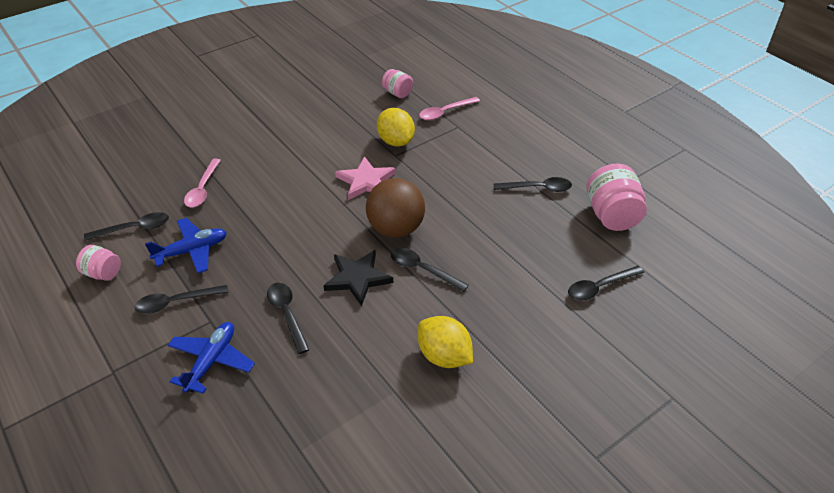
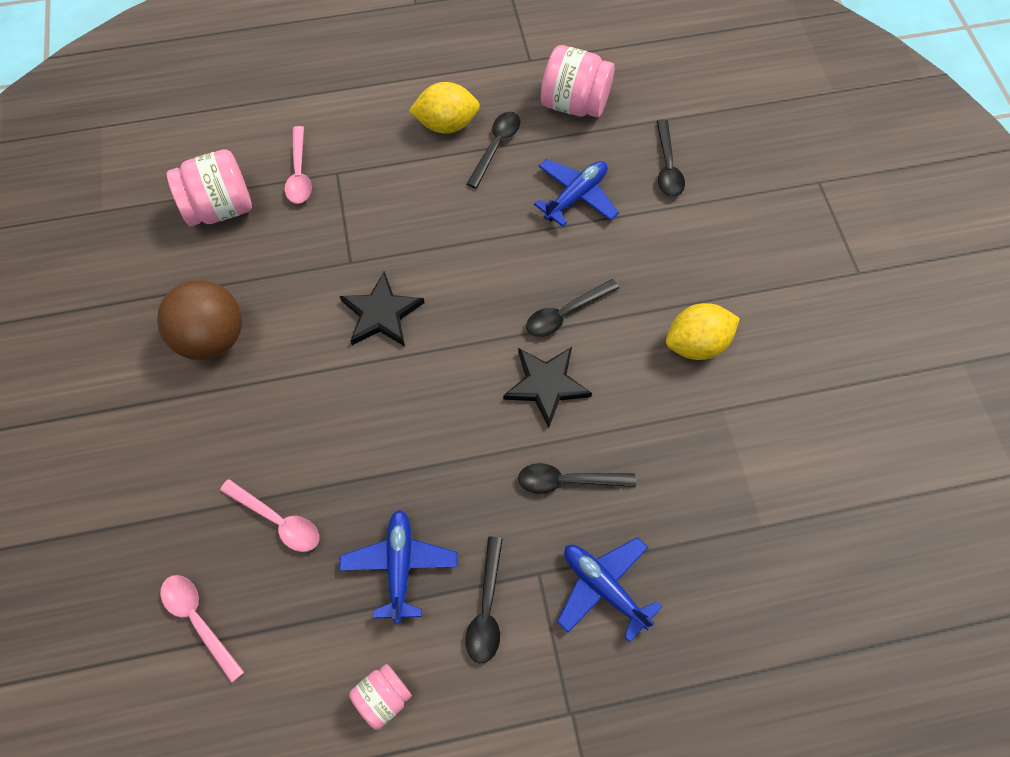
camera: 65 degrees left, 20 degrees up
black spoon [84,212,169,241] -> none
pink star [335,156,396,200] -> black star [340,272,425,346]
brown ball [366,178,425,238] -> brown ball moved to [157,280,242,360]
yellow lemon [377,108,415,147] -> yellow lemon moved to [409,82,480,134]
pink jar [382,69,413,98] -> pink jar [167,149,252,226], size x1.76
none -> pink spoon [160,575,244,683]
none -> blue plane [534,159,619,227]

